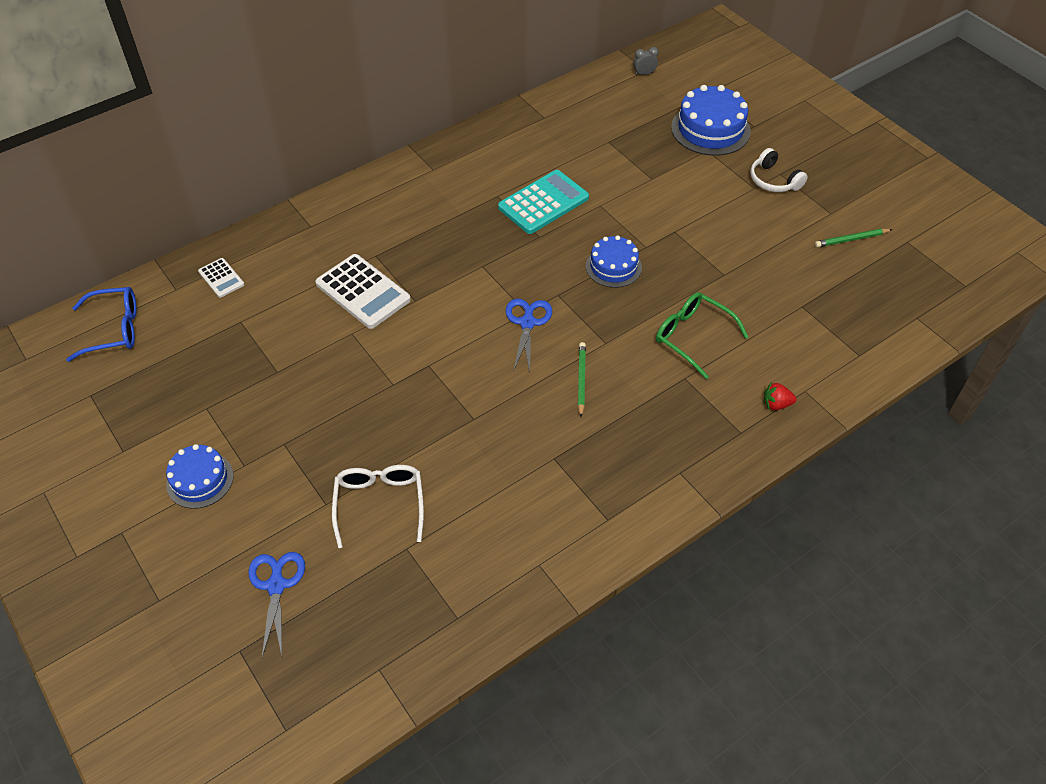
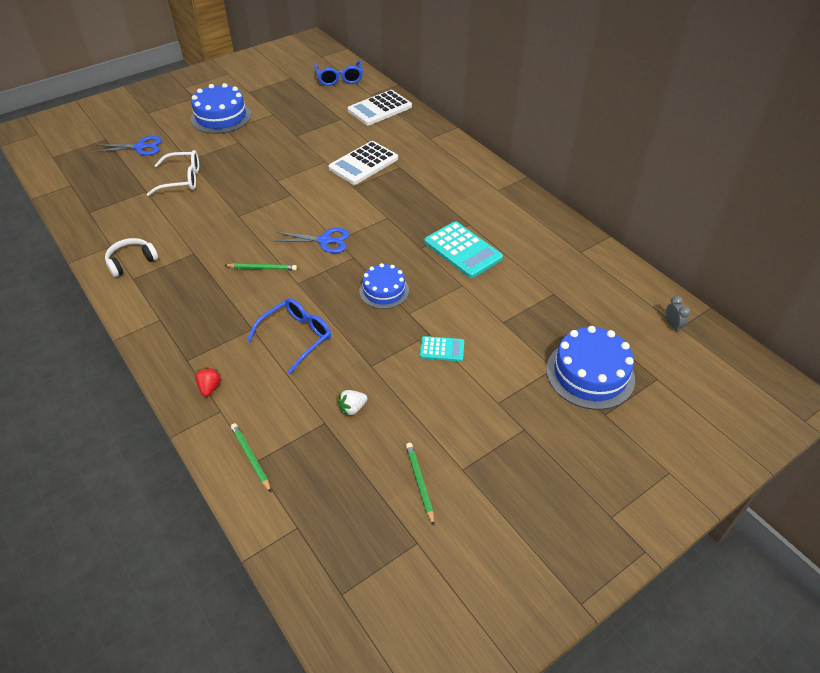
camera: 90 degrees right, 5 degrees down
blue cake [166,444,234,509] -> blue cake [191,83,252,134], size x1.58
white calculator [198,258,244,298] -> white calculator [348,90,412,125], size x1.89
green glasses [656,292,748,379] -> blue glasses [247,298,331,375]
white headphones [750,148,808,192] -> white headphones moved to [105,238,158,277]
none -> green pencil [231,423,271,492]
none -> white strawberry [338,390,367,416]
none -> turquoise calculator [420,336,464,361]

